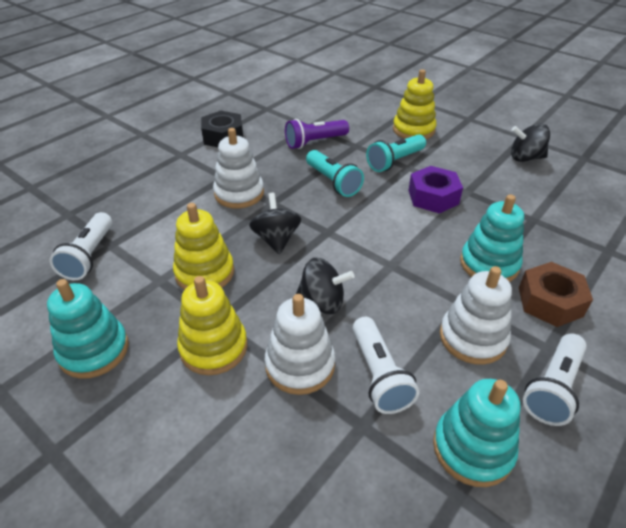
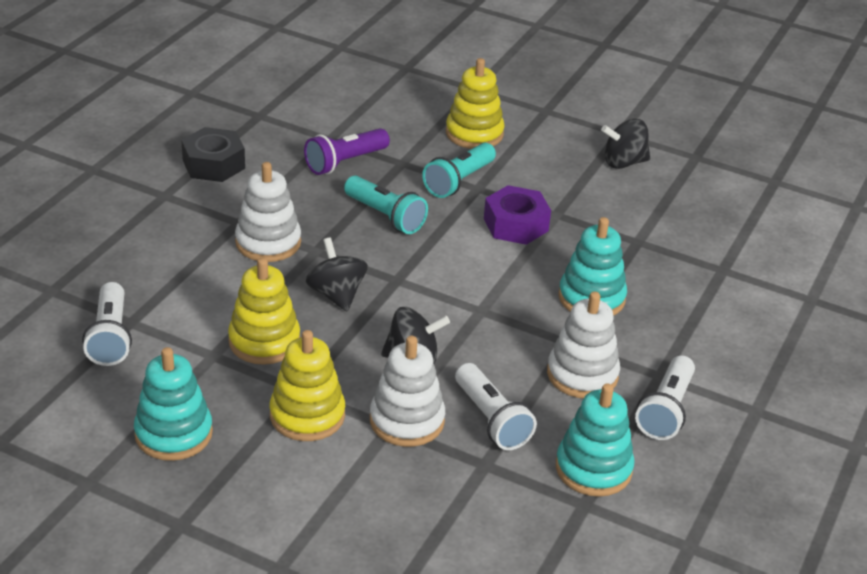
camera: 15 degrees left, 5 degrees down
brown nut [519,262,593,327] -> none

